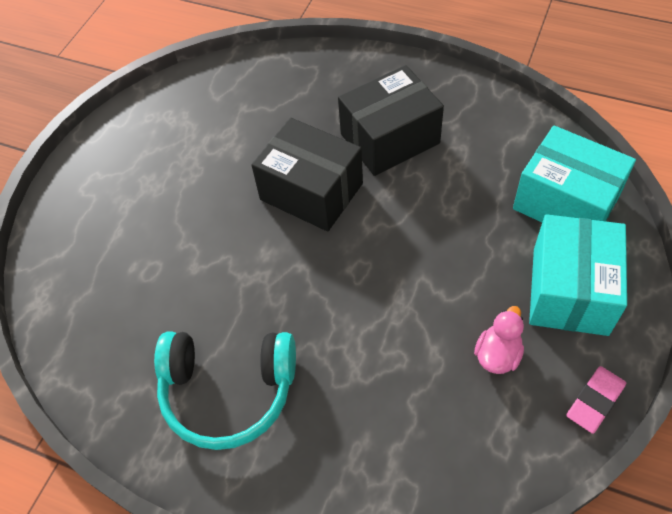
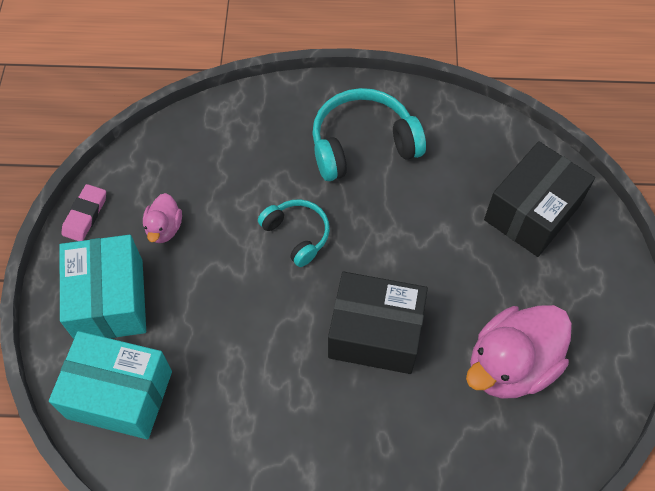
camera: 155 degrees right, 5 degrees up
black box [338,65,444,176] -> black box moved to [484,141,595,257]
none -> turquoise headphones [258,199,330,267]
none -> pink duck [466,305,572,399]

